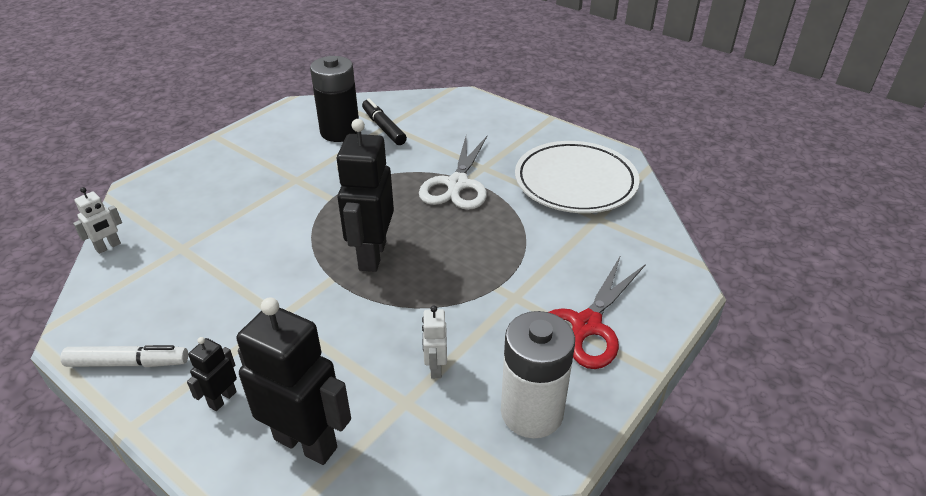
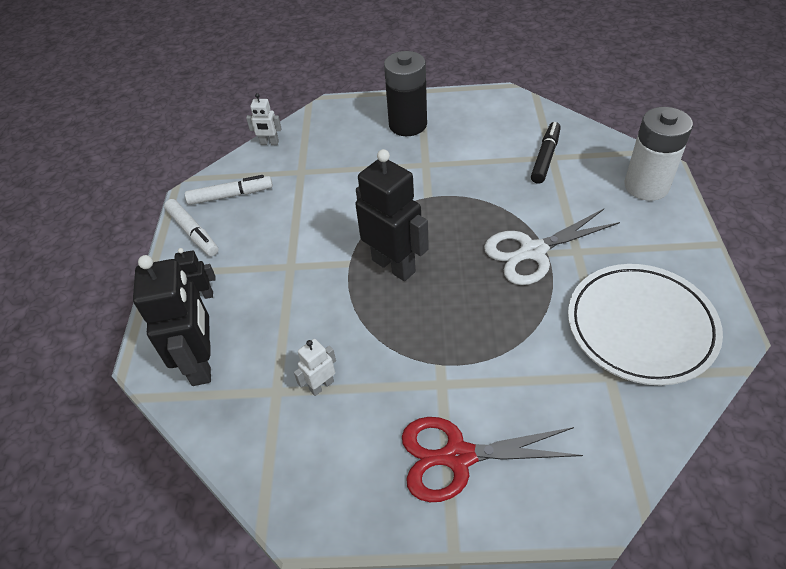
camera: 55 degrees right, 10 degrees up
black battery [310,56,359,142] -> black battery moved to [384,51,427,136]
black robot [336,119,394,272] -> black robot turned 75 degrees clockwise [355,149,429,281]
white battery [501,311,575,438] -> white battery moved to [624,107,693,201]
none -> white marker [185,175,273,205]

